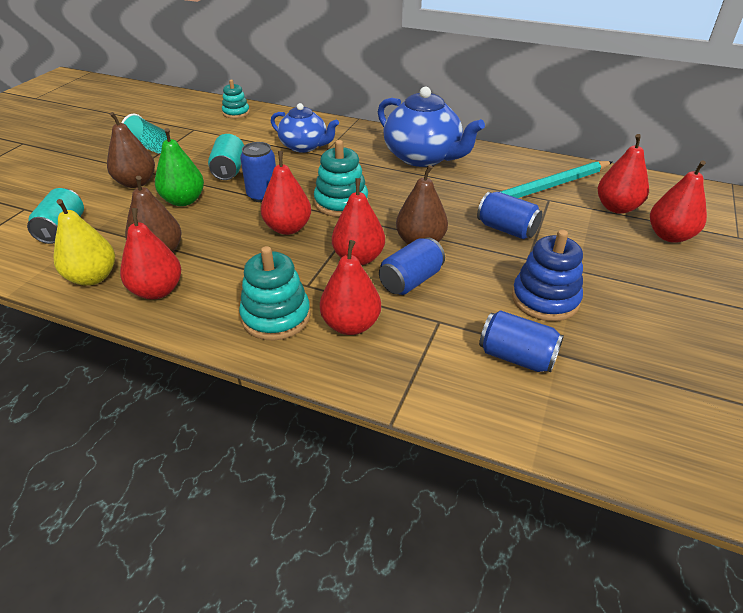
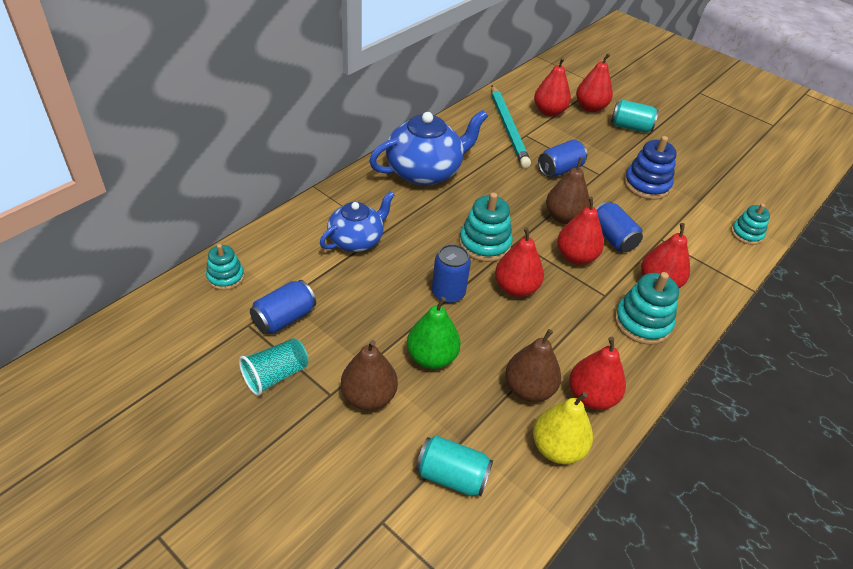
camera: 75 degrees left, 5 degrees up
turquoise can [208,134,244,180] -> turquoise can moved to [611,100,659,133]
blue can [479,311,564,373] -> blue can moved to [250,280,316,334]
none -> turquoise stacking toy [731,204,770,245]

